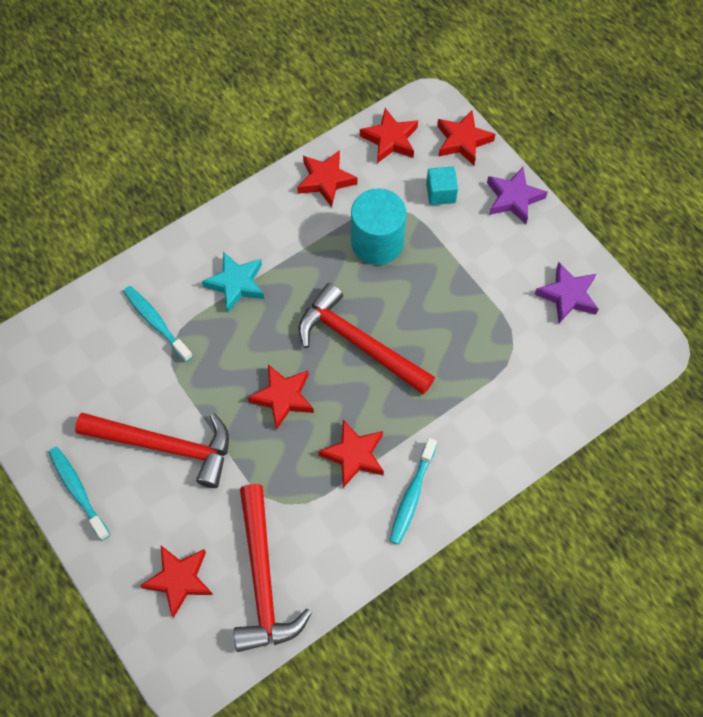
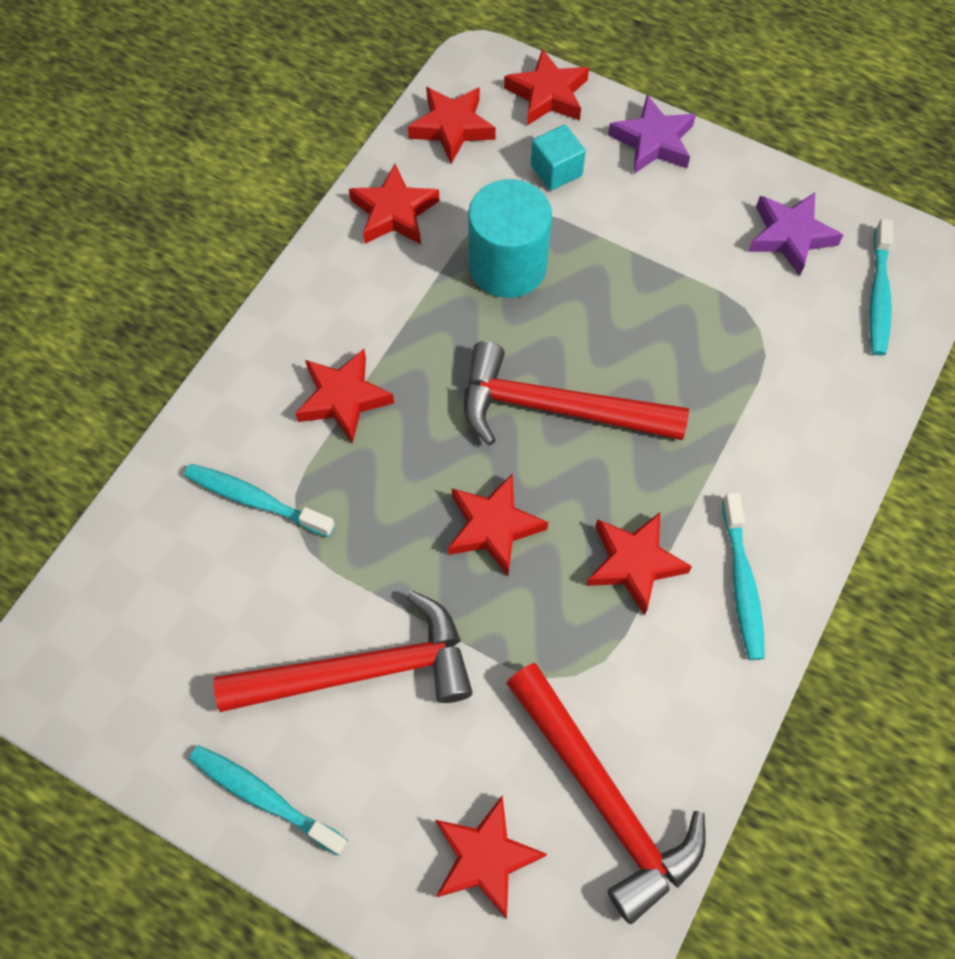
camera: 25 degrees left, 0 degrees up
turquoise star [202,252,264,312] -> red star [295,349,394,444]
none -> turquoise toothbrush [869,219,893,356]

